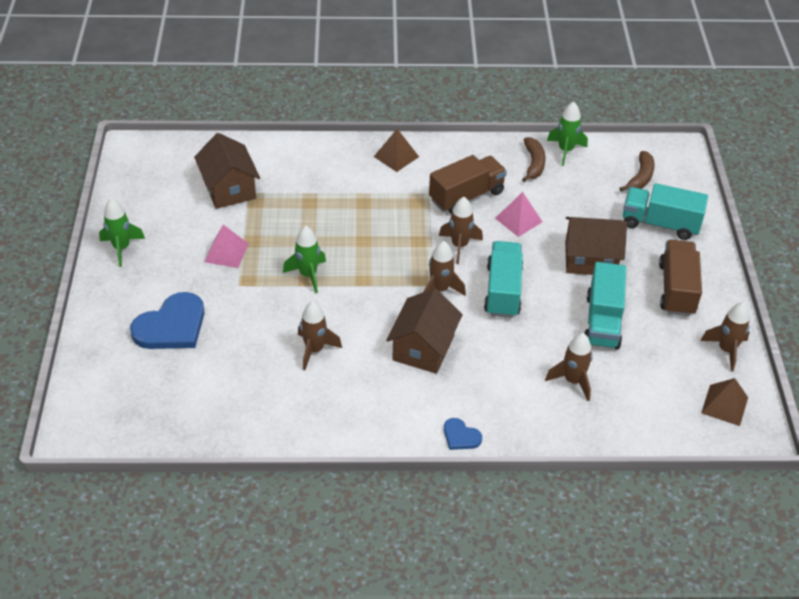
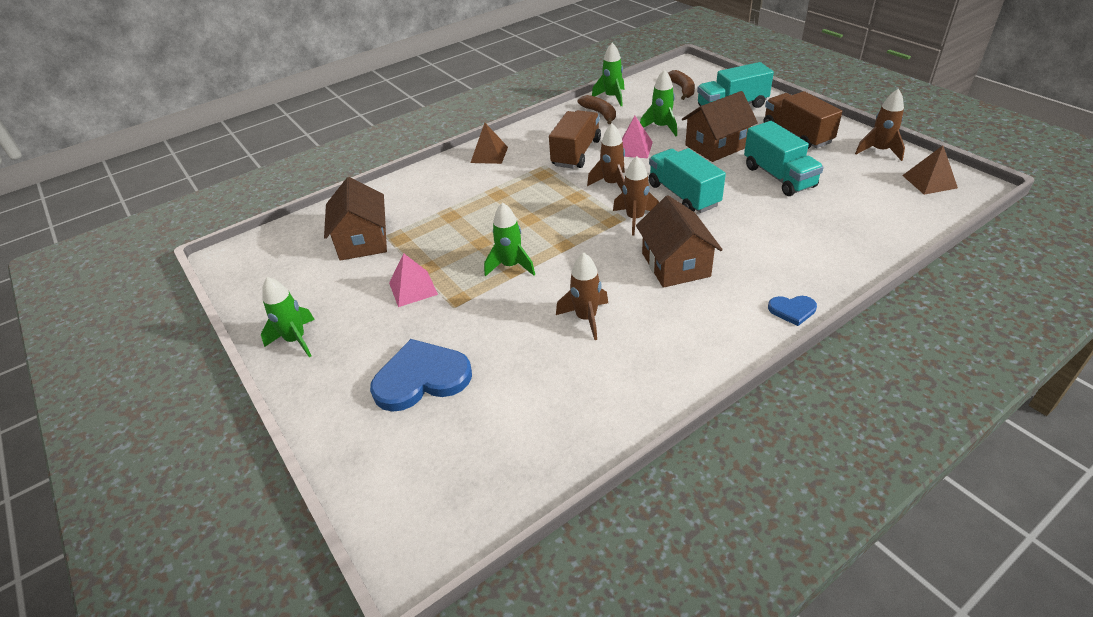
camera: 30 degrees left, 5 degrees down
blue heart [130,292,204,349] -> blue heart turned 120 degrees counterclockwise [370,339,472,412]
brown house [194,133,260,209] -> brown house turned 45 degrees clockwise [324,177,387,261]
brown rocket [545,333,593,401] -> none
none -> green rocket [640,69,677,136]

